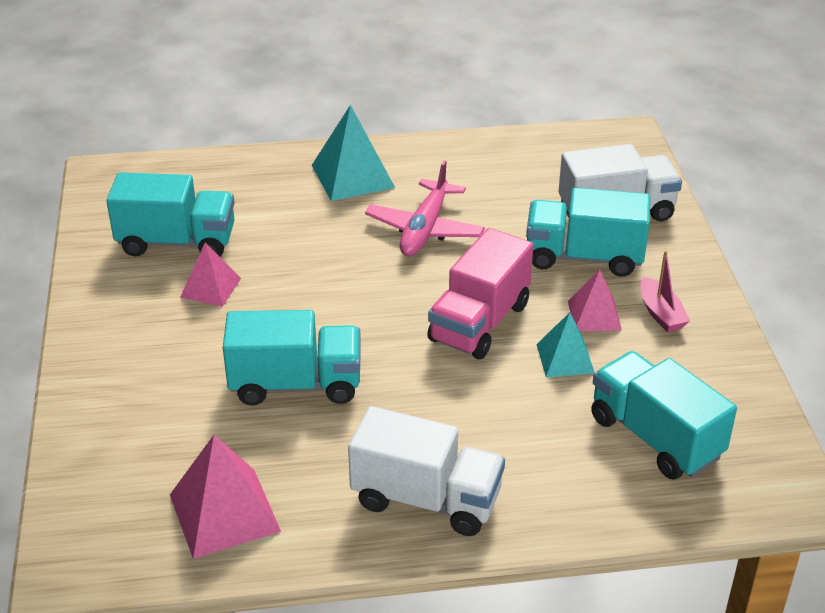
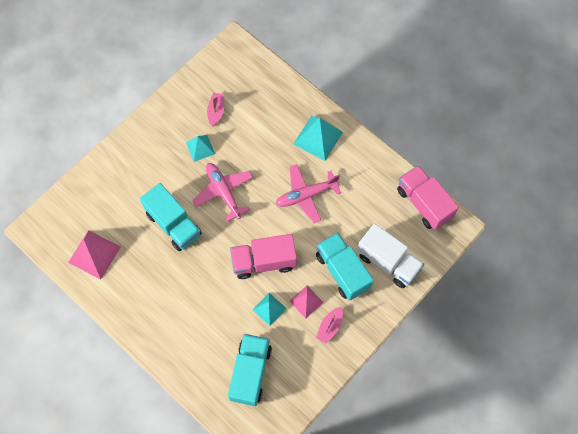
camera: 50 degrees right, 30 degrees up
turquoise truck [106,172,234,257] -> pink boat [207,93,224,127]
pink pyramid [180,243,241,307] -> turquoise pyramid [186,135,215,162]
white truck [348,406,505,536] -> none
none -> pink plane [192,163,253,222]
none -> pink truck [397,165,459,230]

